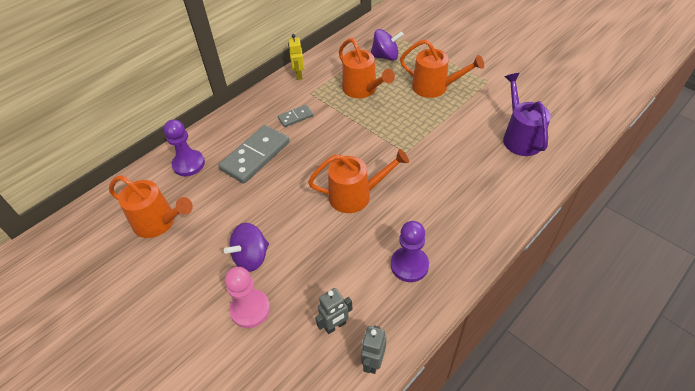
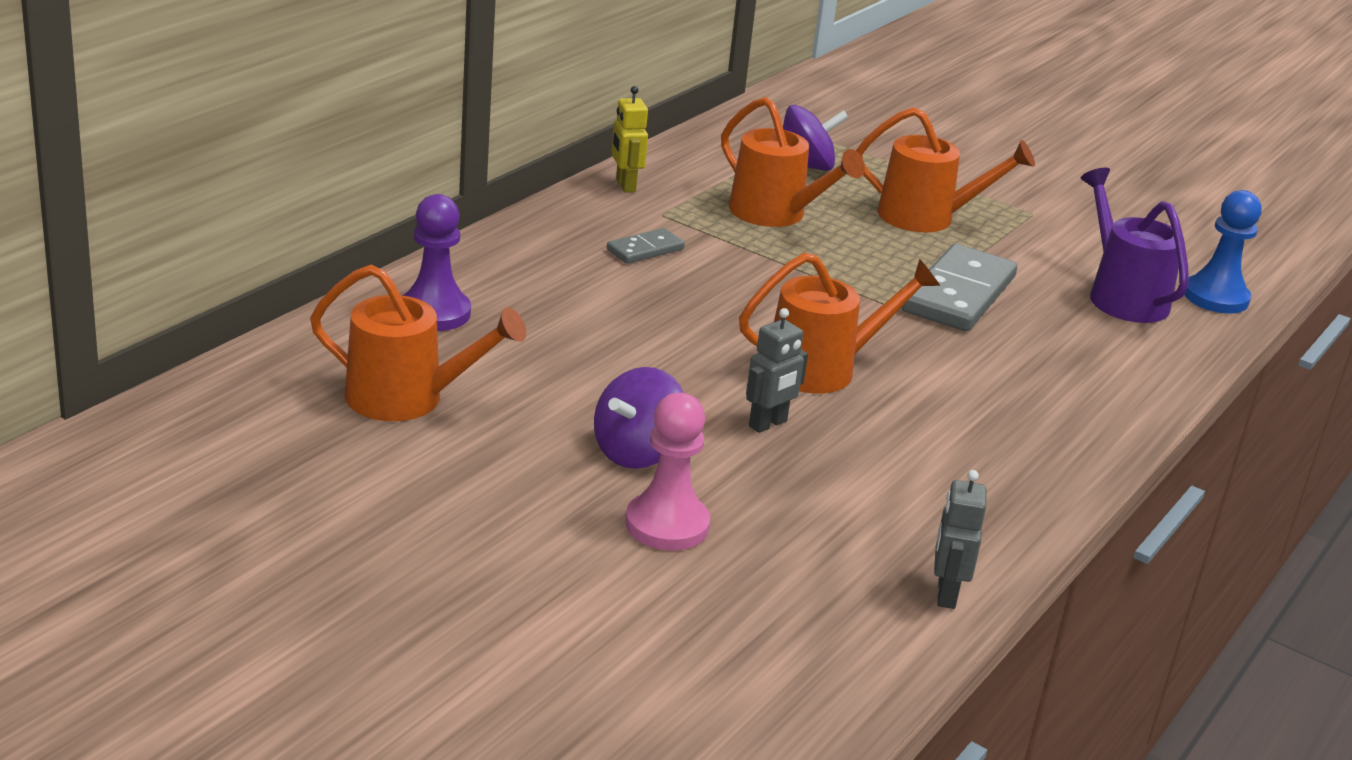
camera: 15 degrees left, 20 degrees down
grey domino [218,125,290,184] -> grey domino moved to [902,244,1017,331]
grey robot [315,288,353,334] -> grey robot moved to [746,308,808,433]
purple pawn [391,221,429,282] -> none
none -> blue pawn [1184,190,1261,314]

